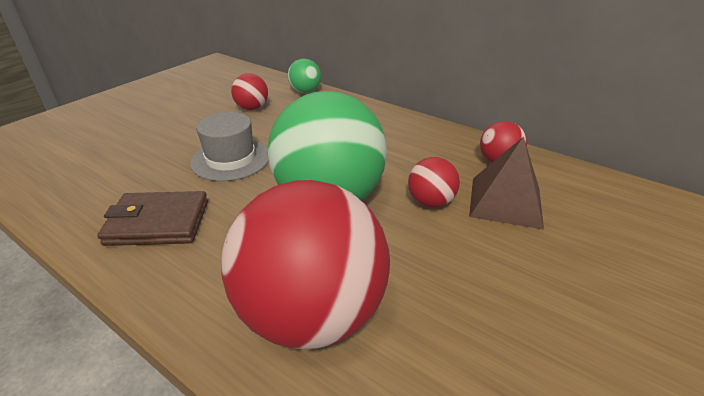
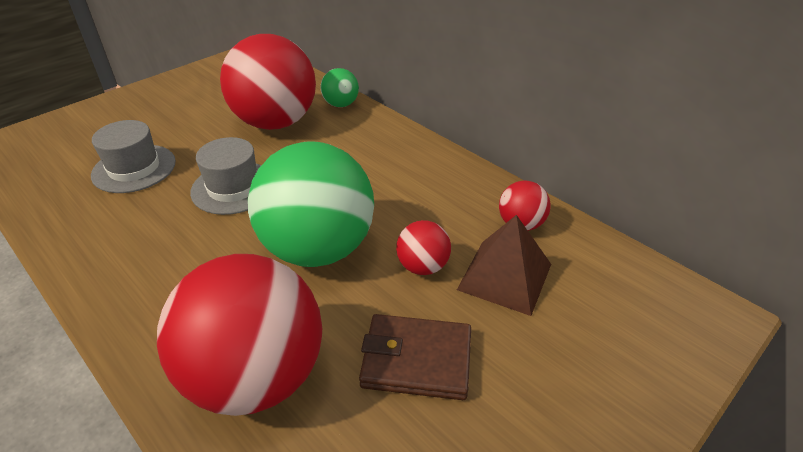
camera: 10 degrees right, 5 degrees up
brown wallet [97,191,208,246] -> brown wallet moved to [359,314,471,400]
red ball [231,73,268,110] -> red ball [220,34,316,130], size x2.25
none -> grey hat [91,120,176,193]

